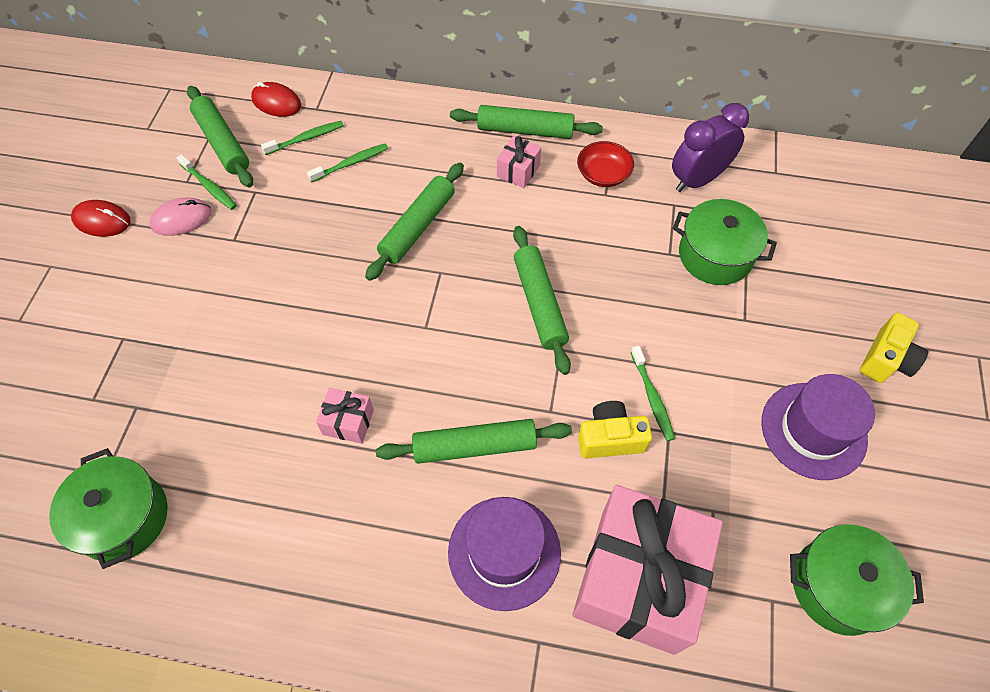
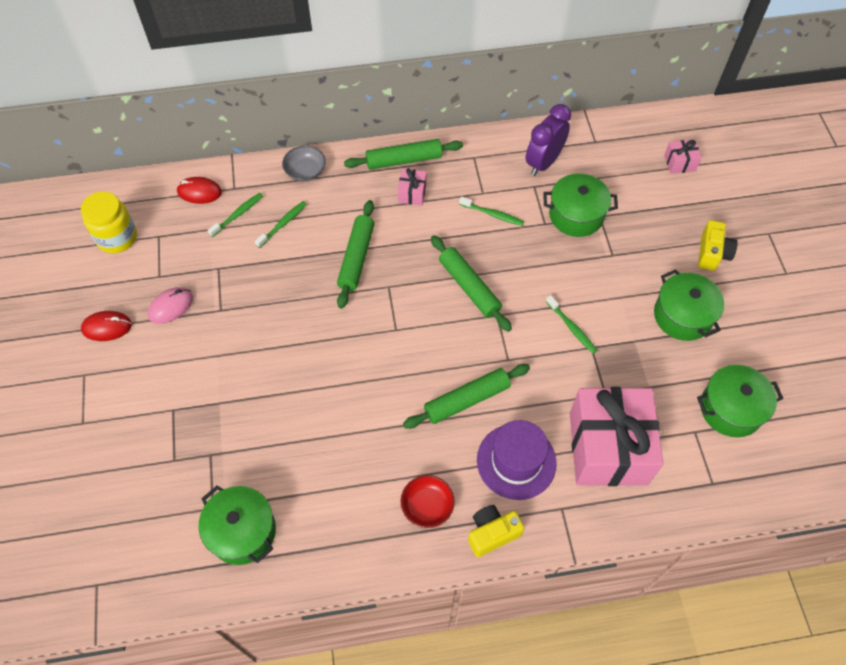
camera: 20 degrees left, 0 degrees up
green toothbrush [177,154,237,210] -> green toothbrush moved to [459,196,524,226]
green rolling pin [187,86,253,188] -> none
pink gift [316,388,374,444] -> pink gift moved to [664,139,702,174]
red bowl [577,141,634,187] -> red bowl moved to [401,475,455,528]
yellow camera [578,401,652,458] -> yellow camera moved to [468,505,524,557]
purple hat [762,374,875,480] -> green pot [654,269,724,341]
none -> yellow jar [81,191,137,253]
none -> grey bowl [282,146,326,181]

